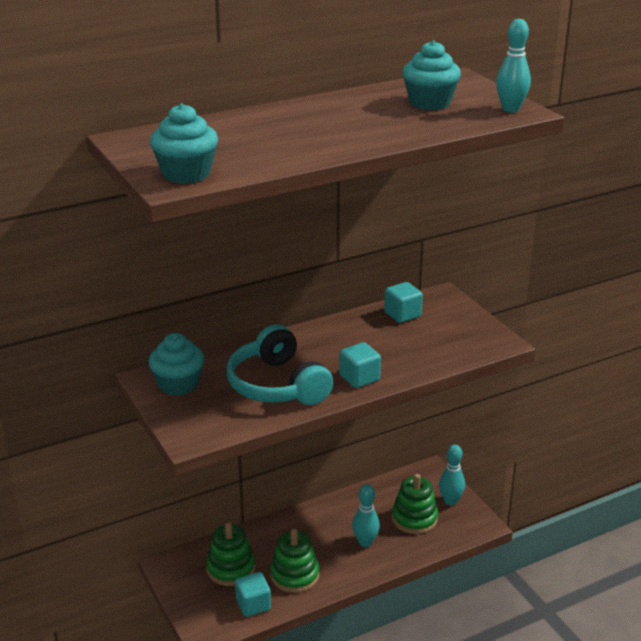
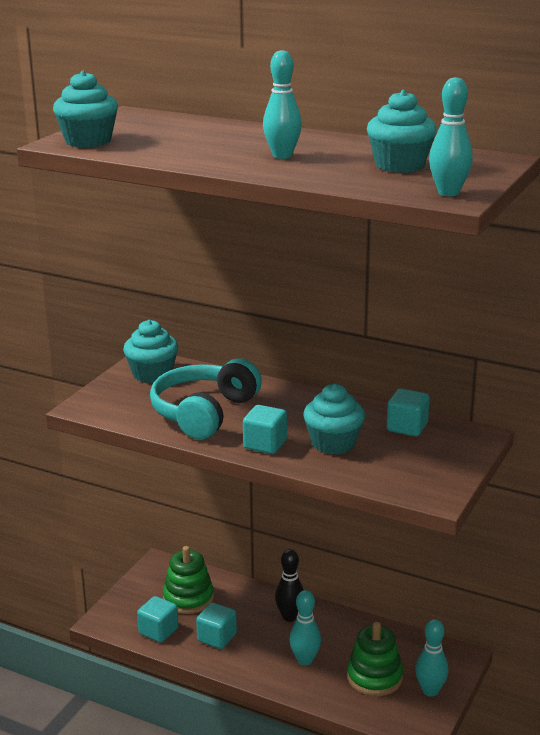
camera: 55 degrees right, 5 degrees down
green stacking toy [270,529,319,593] -> turquoise cube [196,602,237,649]
none -> turquoise bowling pin [263,50,302,159]
none -> black bowling pin [275,549,304,622]
none -> turquoise cupcake [303,384,365,455]

